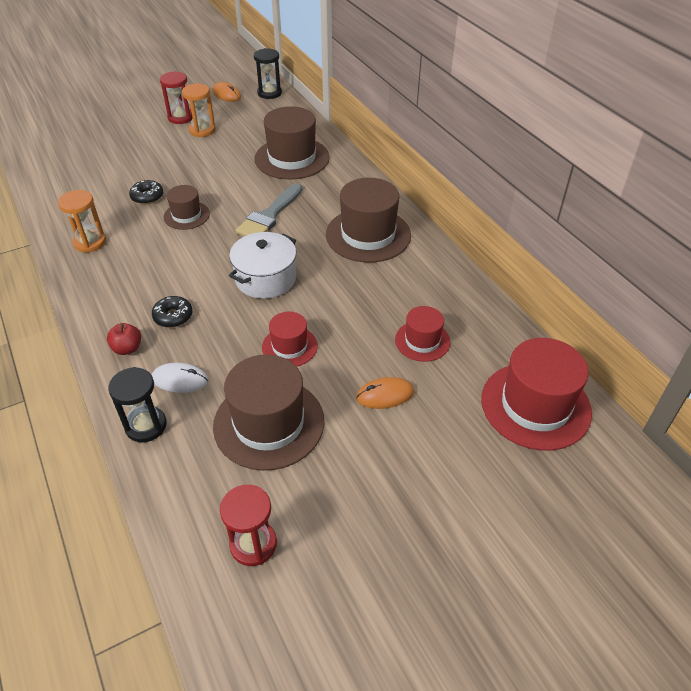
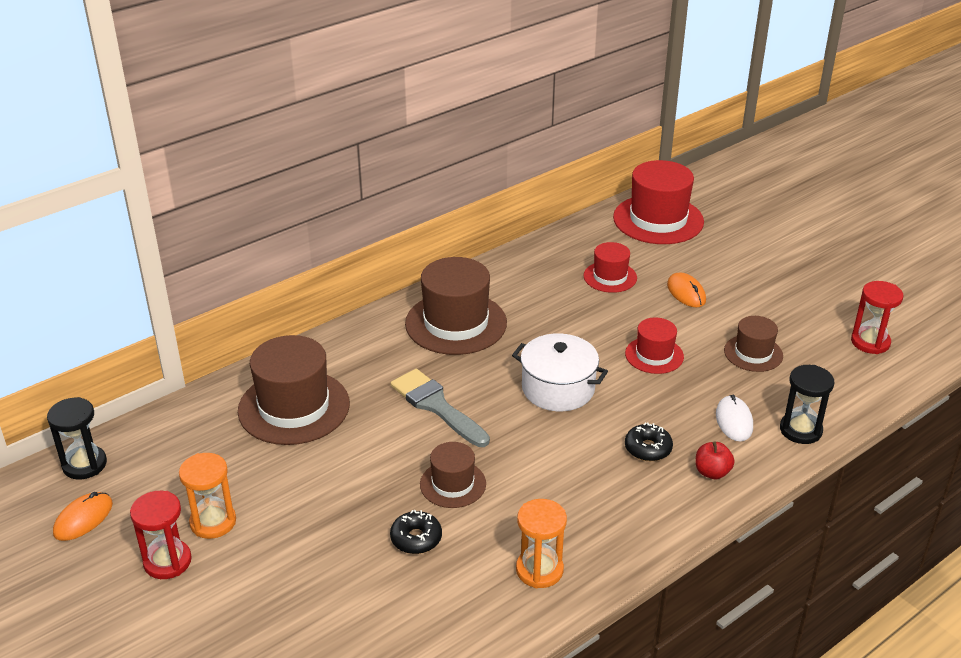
camera: 100 degrees left, 10 degrees down
brown hat [213,354,325,471] -> brown hat [724,316,783,372], size x0.55
grey brush [235,183,302,236] -> grey brush turned 150 degrees counterclockwise [390,369,490,447]

